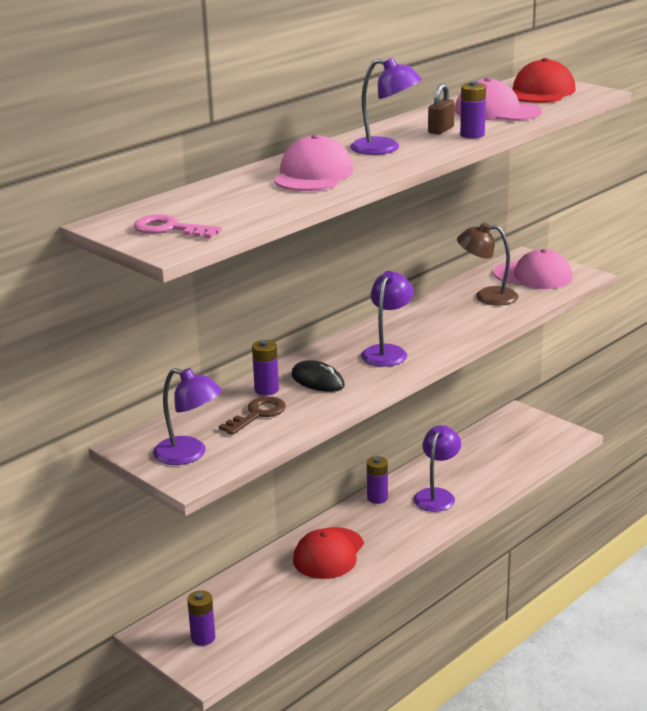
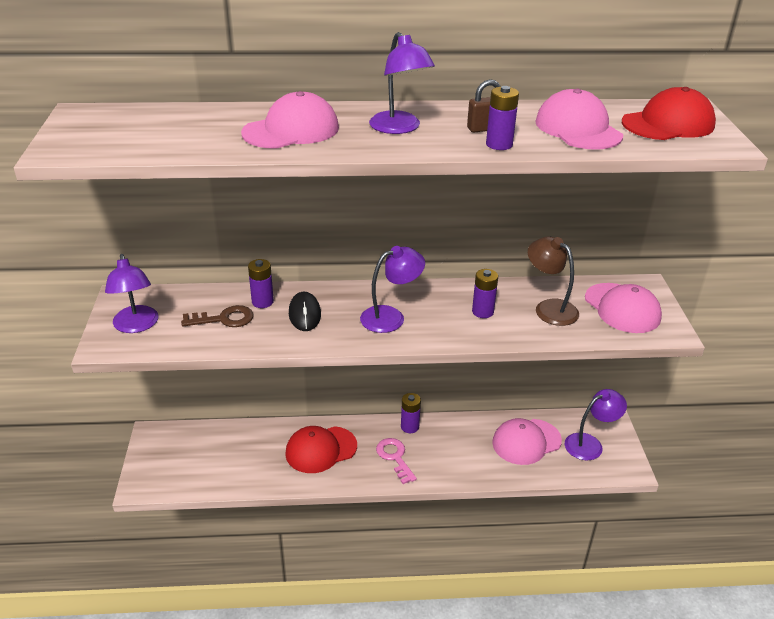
camera: 40 degrees right, 10 degrees up
pink key [134,214,222,238] -> pink key moved to [376,438,417,484]
purple battery [187,590,215,646] -> purple battery moved to [472,269,498,318]
purple lamp [414,425,461,512] -> purple lamp moved to [565,389,627,460]
none -> pink cap [492,418,562,465]

